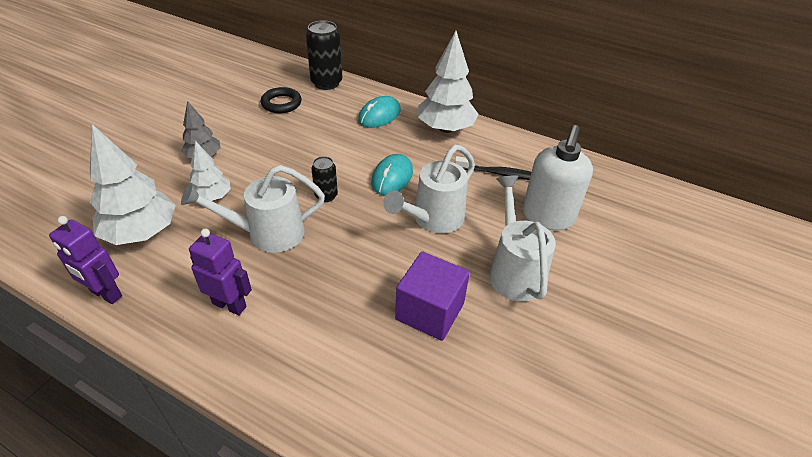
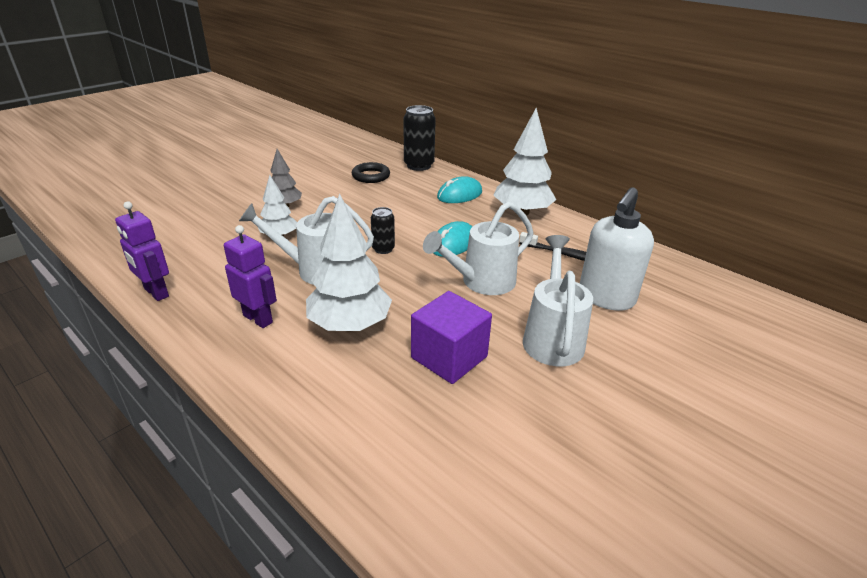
camera: 15 degrees right, 10 degrees down
white tree [90,124,176,245] -> white tree moved to [306,194,392,332]

